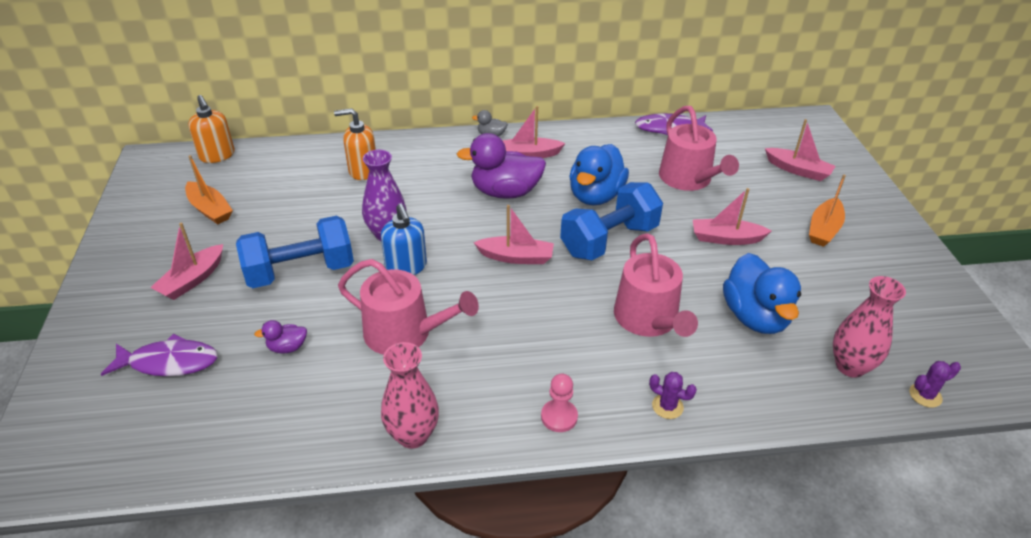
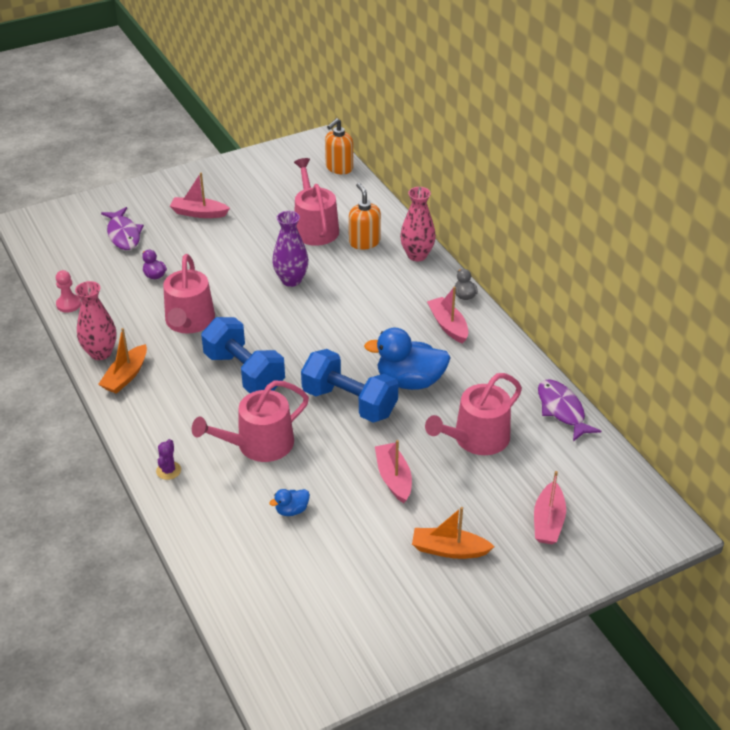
camera: 70 degrees right, 0 degrees up
orange boat [185,155,233,224] -> orange boat moved to [98,328,147,394]
blue dumbbell [236,216,354,288] -> blue dumbbell moved to [201,317,285,393]
blue soap dispenser [381,204,427,275] -> none
purple duck [457,133,546,199] -> none
pink boat [473,205,554,264] -> none
pink pawn [541,374,578,432] -> pink pawn moved to [56,270,81,313]
blue duck [723,253,801,334] -> blue duck [269,489,310,516], size x0.45
pink vase [833,276,906,378] -> pink vase moved to [400,187,436,261]
purple cactus [910,361,961,408] -> none
none -> pink watering can [294,158,339,246]

